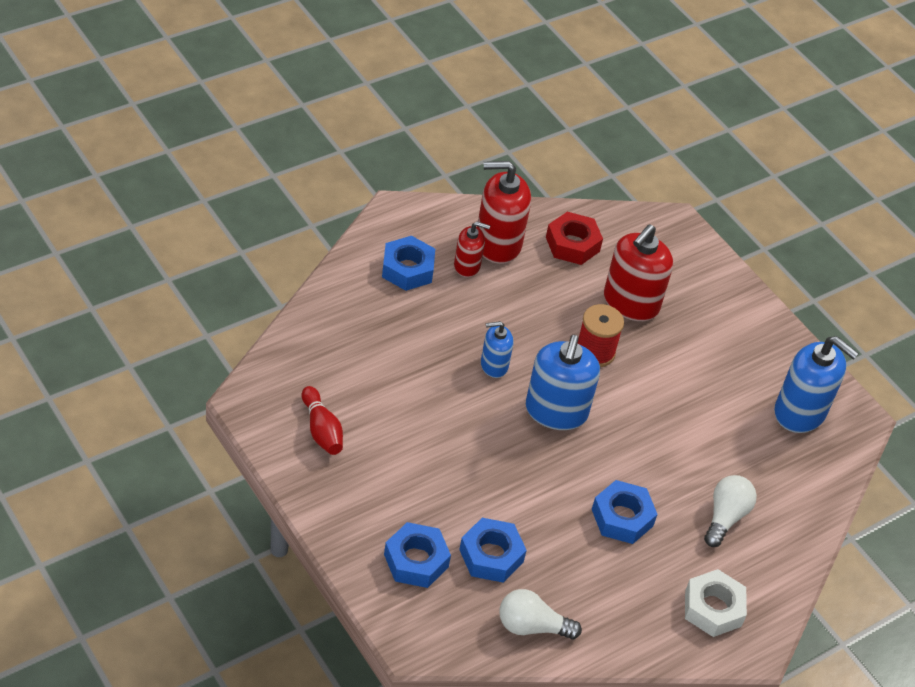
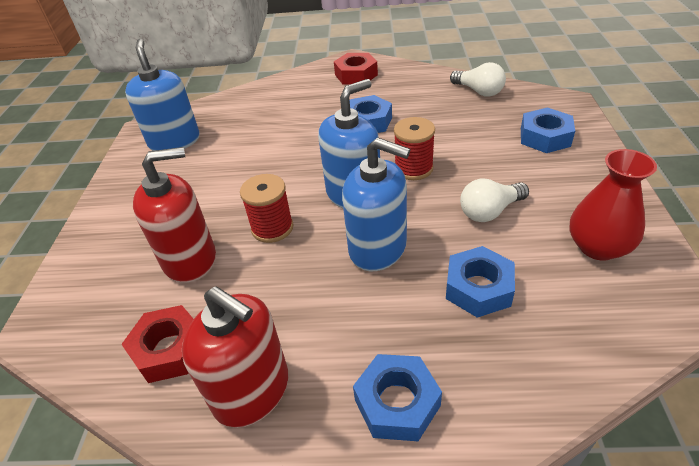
camera: 135 degrees left, 5 degrees down
red bowling pin [302,386,343,455] -> red vase [570,149,657,260]
red soap dispenser [454,222,490,277] -> none
blue nut [459,518,527,583] -> blue nut moved to [446,246,515,318]
blue soap dispenser [481,321,514,378] -> blue soap dispenser [342,138,410,271], size x1.80
white nut [685,569,747,637] -> red nut [334,53,378,84]
white light bulb [704,475,757,547] -> white light bulb moved to [460,179,529,222]
none -> red spool [394,117,435,180]

